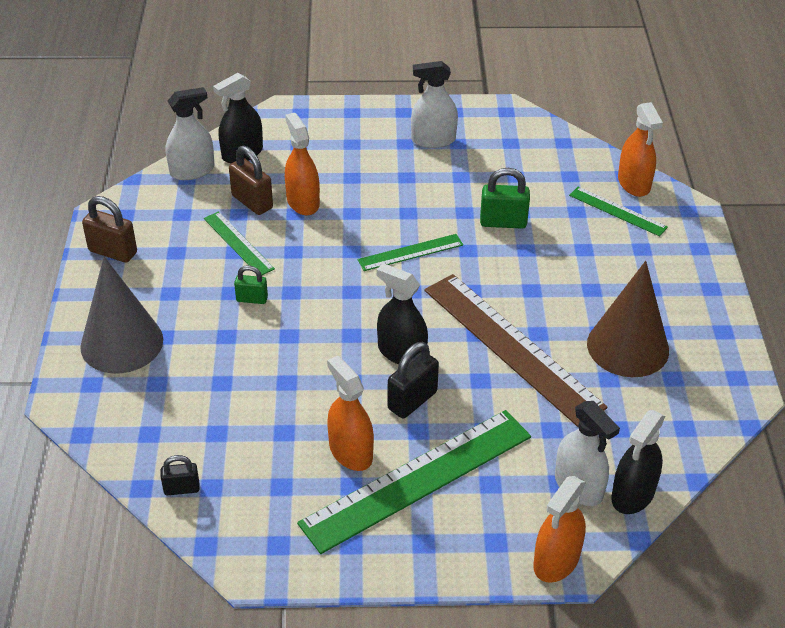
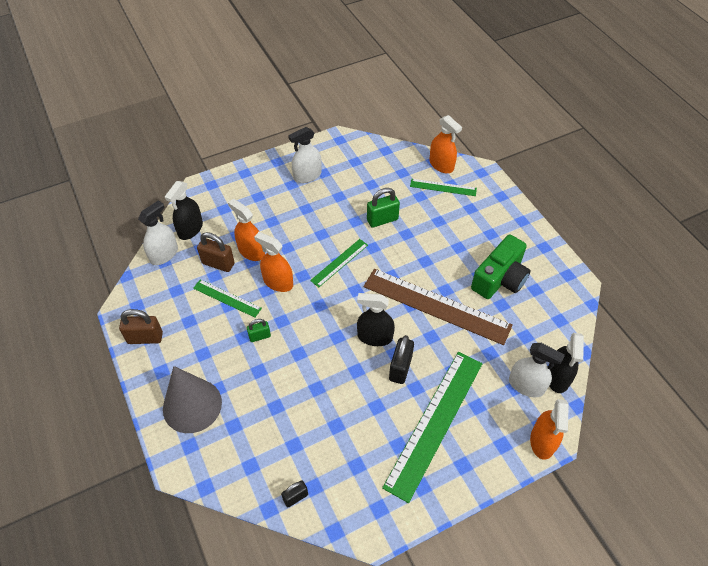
camera: 25 degrees left, 10 degrees up
orange spray bottle [327,356,374,471] -> orange spray bottle moved to [254,232,293,292]
brown cone [587,261,669,377] -> green camera [471,234,531,299]

